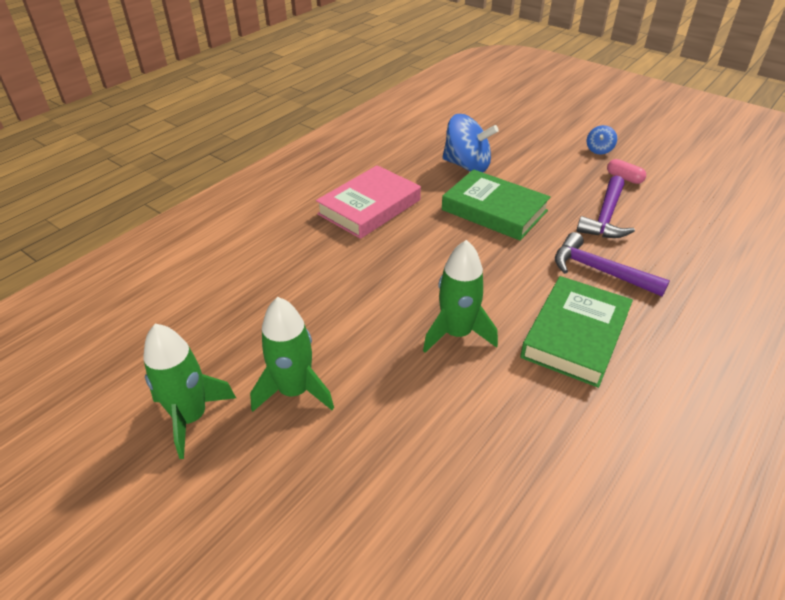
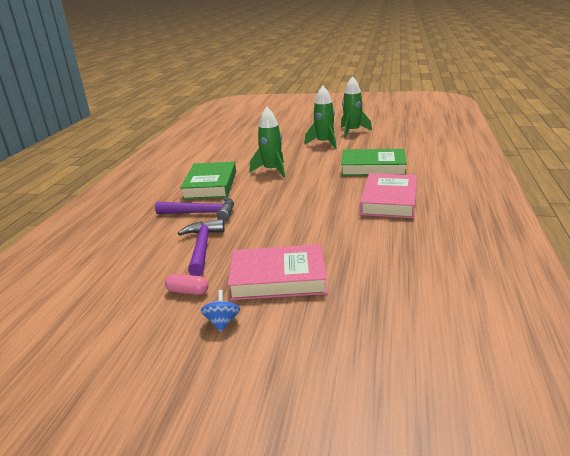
camera: 155 degrees right, 15 degrees down
blue spinning top [442,114,499,172] -> none
green book [442,169,551,241] -> green book moved to [341,149,407,176]
none -> pink book [228,244,327,300]

